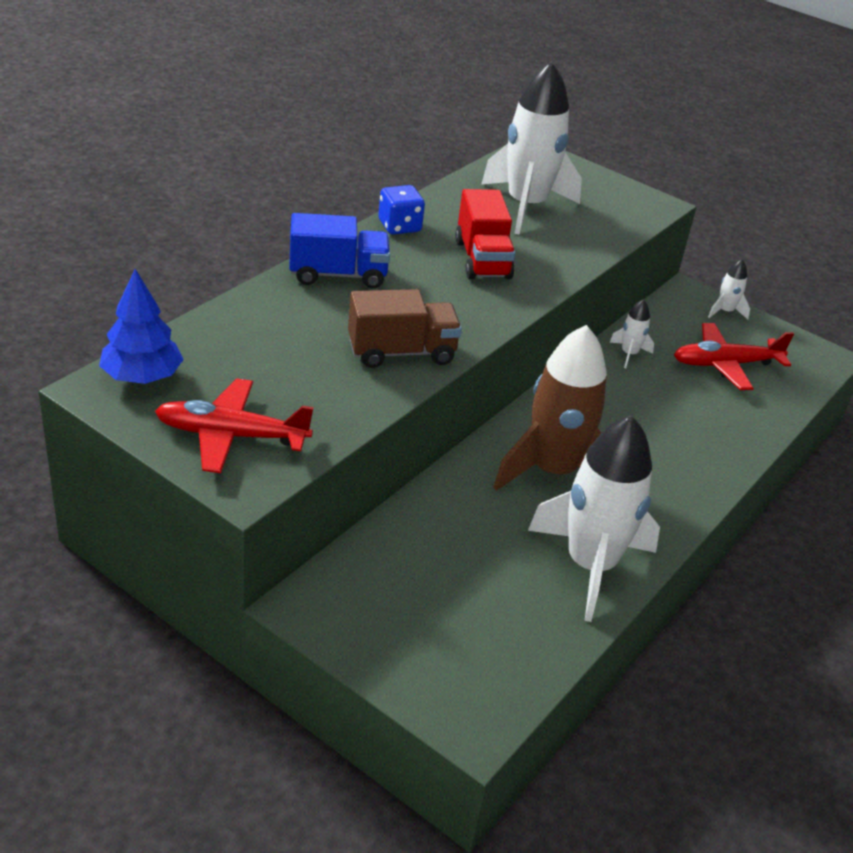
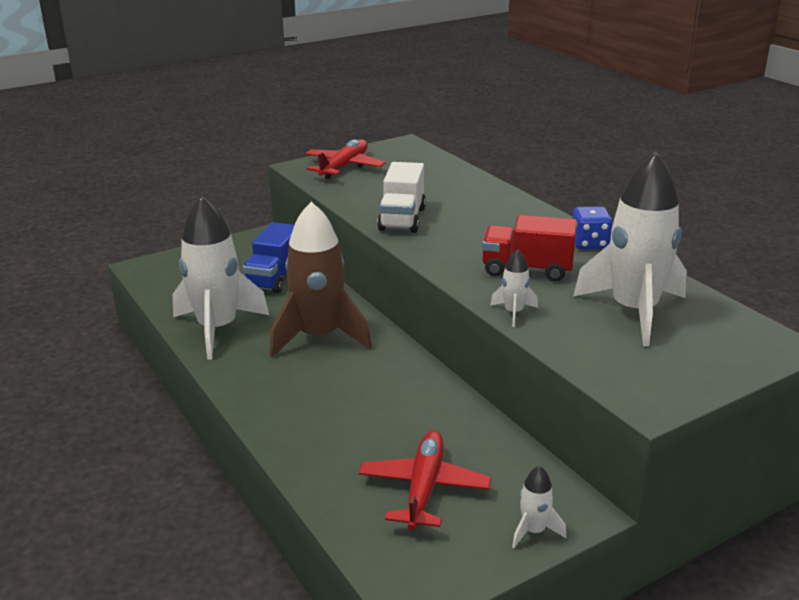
camera: 115 degrees right, 10 degrees down
blue tree [99,269,184,384] -> none
blue truck [289,213,390,289] -> blue truck moved to [242,222,294,293]
brown truck [348,289,462,368] -> white truck [377,162,426,233]
white rocket [610,299,654,368] -> white rocket moved to [490,249,538,327]

